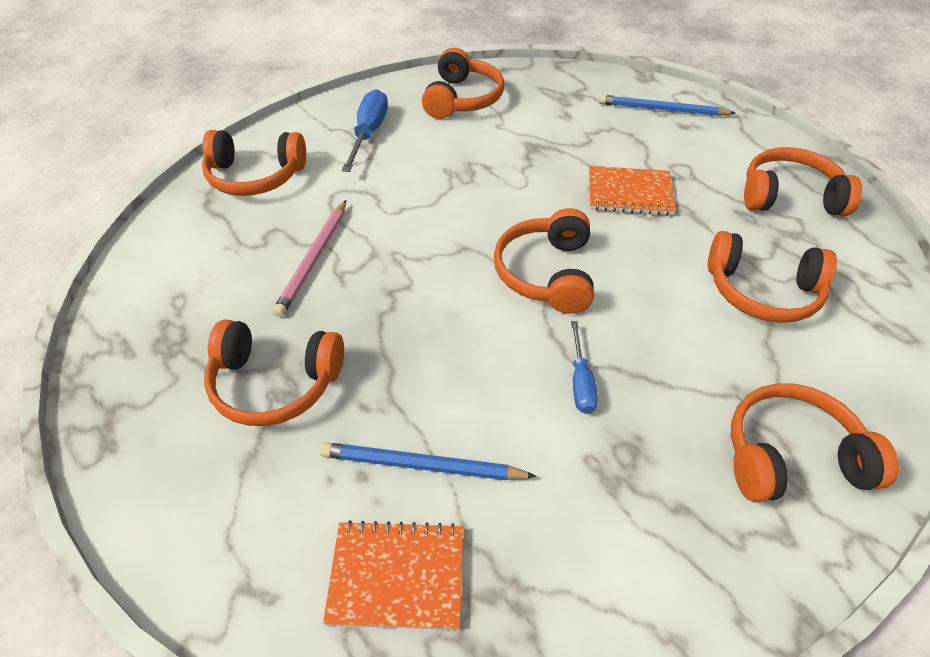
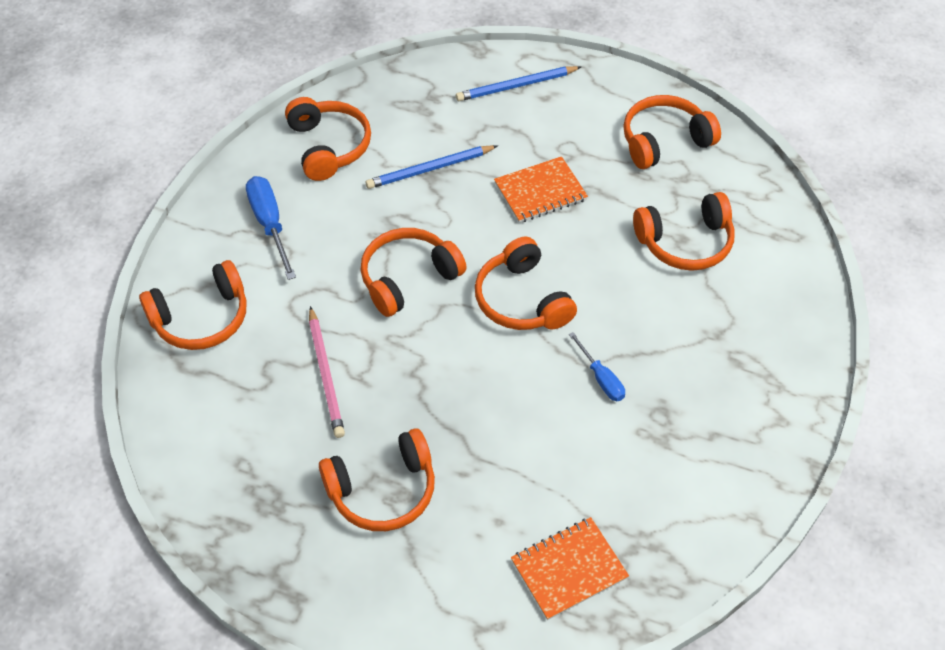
camera: 30 degrees left, 5 degrees up
blue pencil [319,442,536,480] -> blue pencil moved to [366,145,497,189]
orange headphones [731,383,899,502] -> orange headphones moved to [360,228,467,317]

